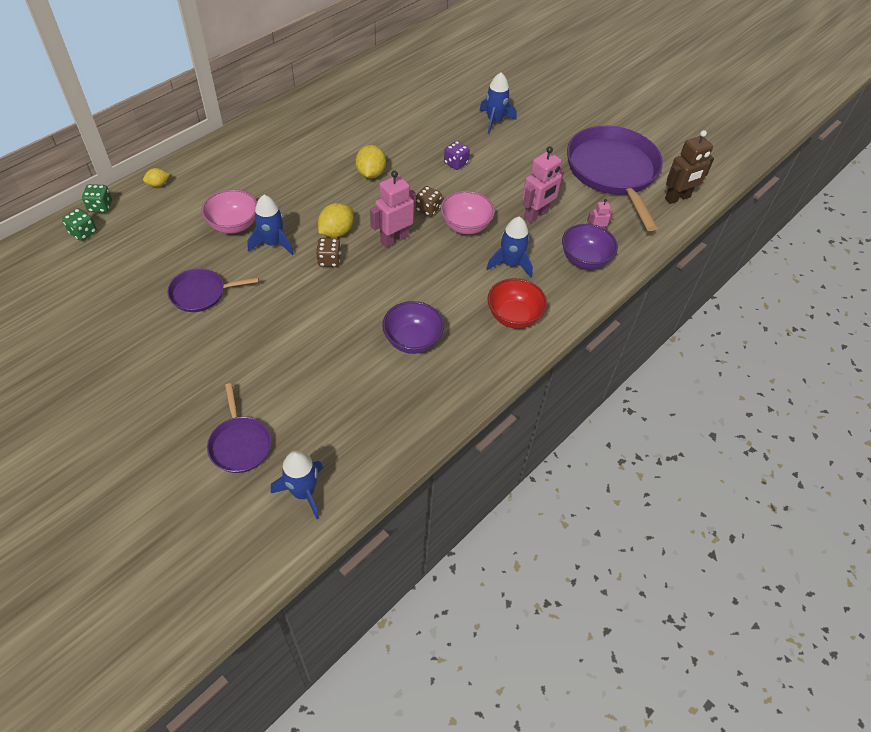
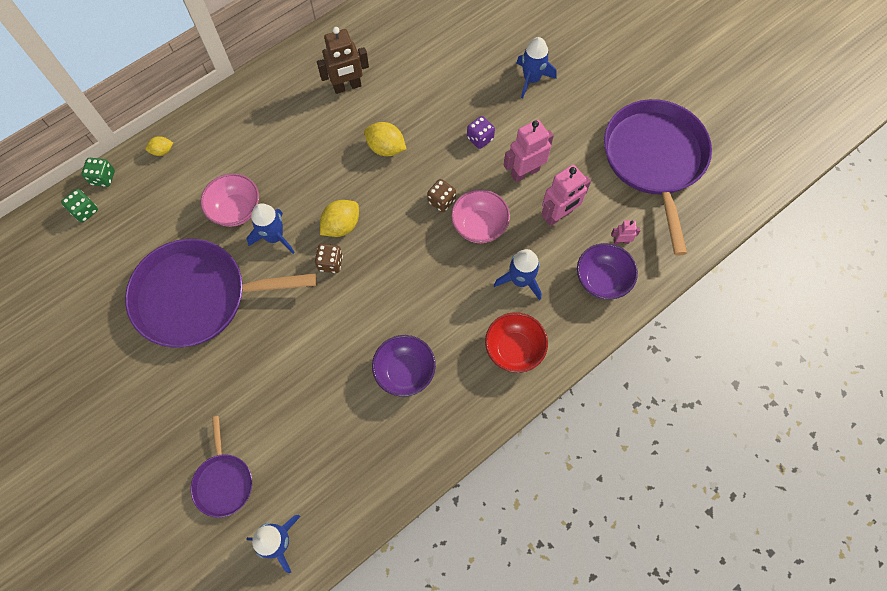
camera: 10 degrees right, 15 degrees up
purple pan [167,268,259,312] -> purple pan [125,239,316,348], size x2.06
yellow lemon [356,145,386,178] -> yellow lemon turned 75 degrees counterclockwise [364,122,406,156]
pink robot [370,171,416,248] -> pink robot moved to [504,120,554,182]
brown robot [665,130,714,204] -> brown robot moved to [317,27,369,94]

